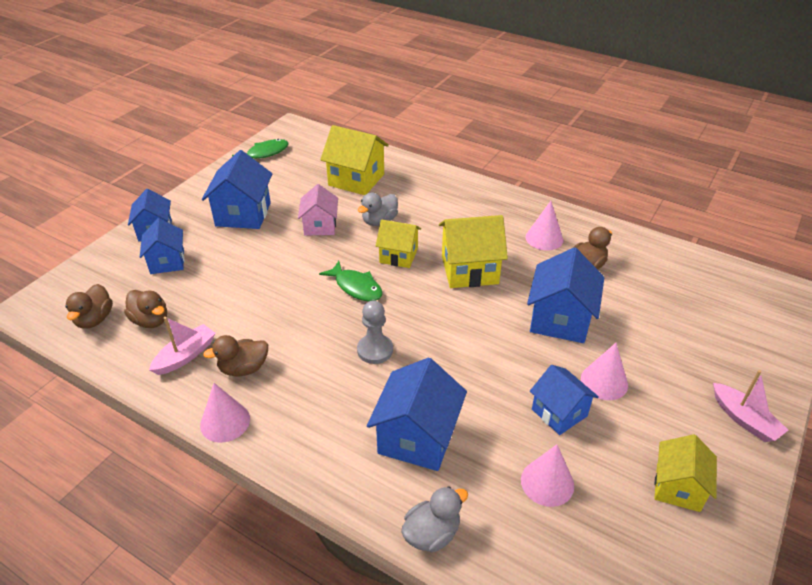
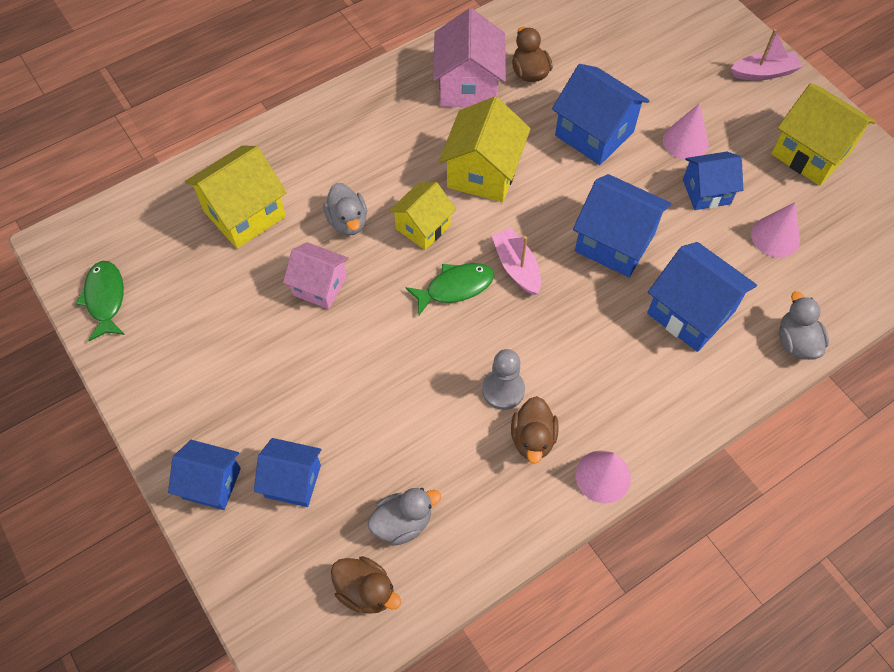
camera: 65 degrees left, 20 degrees up
brown duck [124,290,167,328] -> grey duck [368,488,441,545]
pink boat [149,317,216,375] -> pink boat moved to [492,228,541,295]
blue house [202,150,272,229] -> blue house moved to [573,174,672,277]
grey pawn [357,300,393,364] -> grey pawn moved to [482,349,525,410]
pink cone [526,201,563,250] -> pink house [433,8,506,107]
yellow house [654,434,717,512] -> yellow house [771,83,876,186], size x1.53

